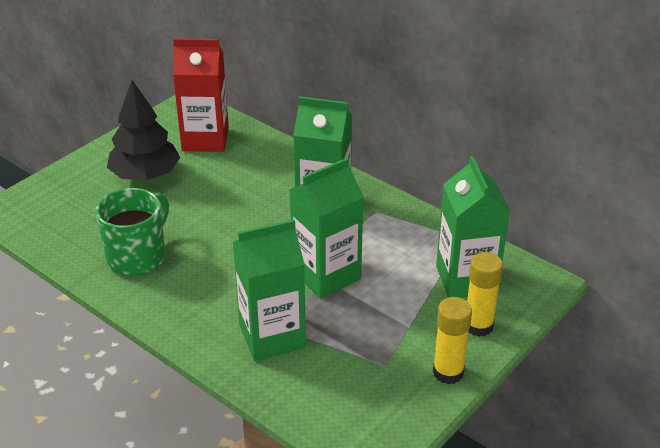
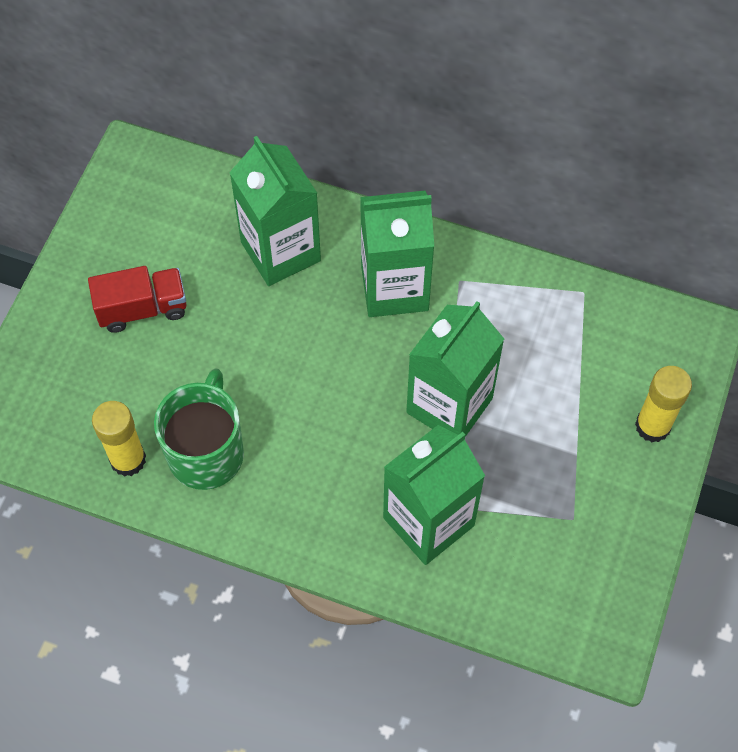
camera: 20 degrees left, 25 degrees up
black tree [107,80,180,181] -> red truck [88,266,187,333]
red carton [173,38,229,152] -> none
yellow glue stick [433,297,472,384] -> yellow glue stick moved to [92,401,146,477]
green carton [436,156,510,298] -> green carton moved to [229,136,321,286]

